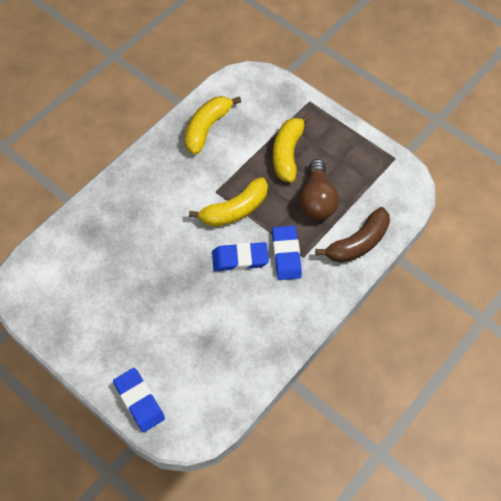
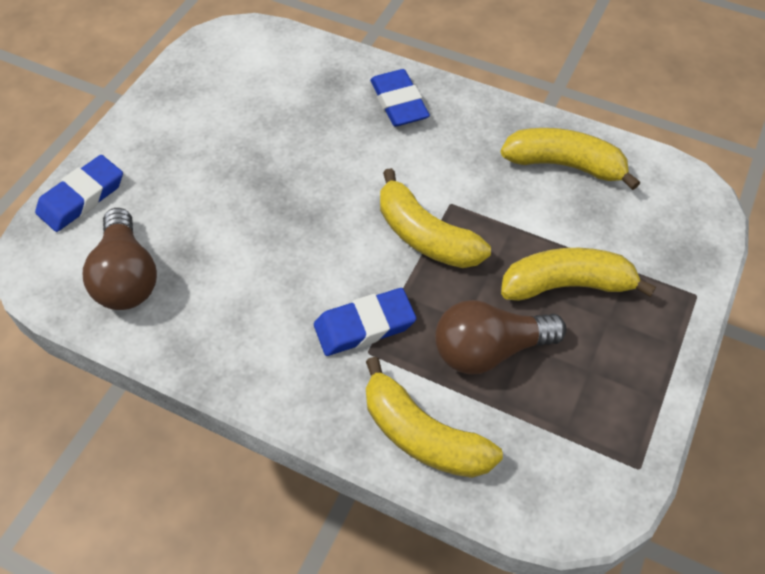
camera: 75 degrees right, 5 degrees down
blue eraser [212,242,269,271] -> blue eraser moved to [370,69,430,127]
brown banana [315,207,390,263] -> yellow banana [366,357,503,478]
none -> brown light bulb [83,208,157,310]

